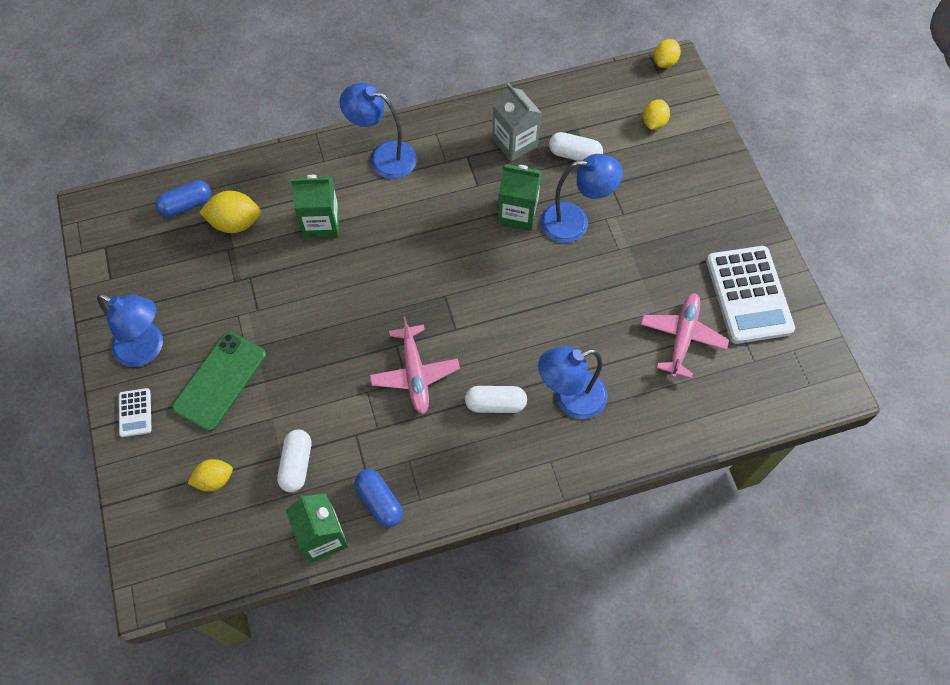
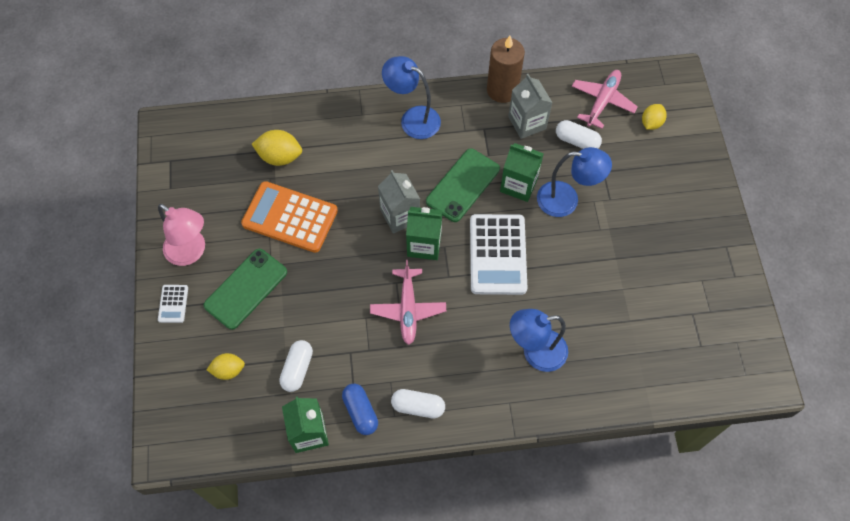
camera: 10 degrees right, 0 degrees up
blue lamp [97,294,163,367] -> pink lamp [158,204,205,266]
blue capsule [155,180,211,217] -> none
green carton [291,175,339,238] -> green carton moved to [406,207,442,260]
white capsule [465,386,527,413] -> white capsule moved to [391,389,445,418]
pink plane [641,293,729,379] -> pink plane moved to [572,70,638,129]
yellow lemon [654,39,681,68] -> none
white calculator [706,246,795,344] -> white calculator moved to [470,214,527,295]
none -> orange calculator [241,181,338,253]
none -> grey carton [378,170,420,234]
none -> green phone [426,148,500,222]
none -> brown candle [487,36,525,103]

